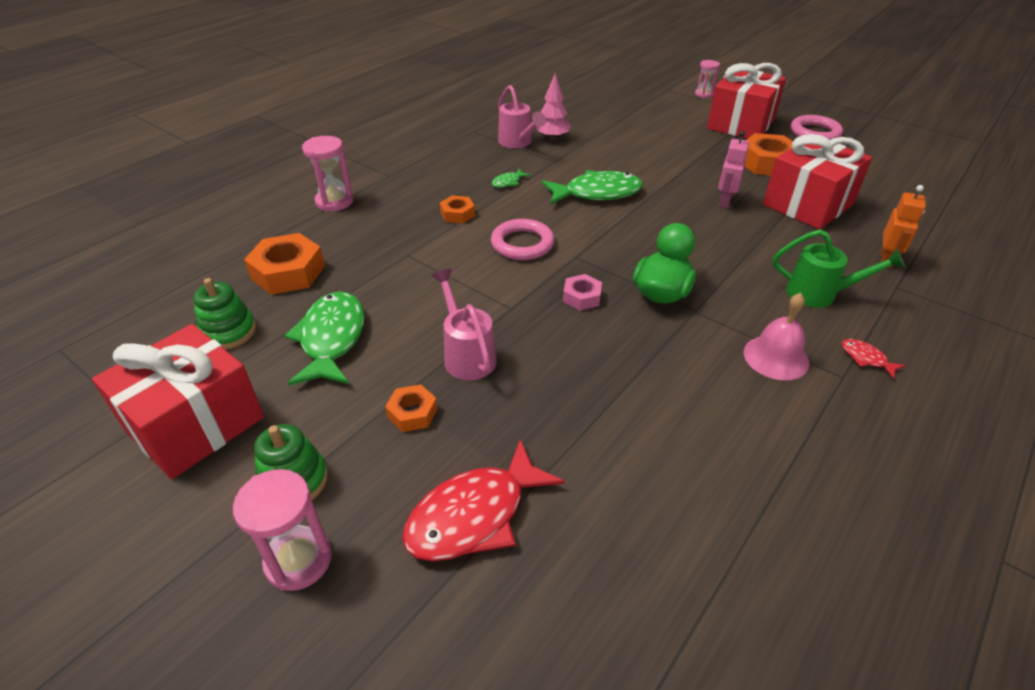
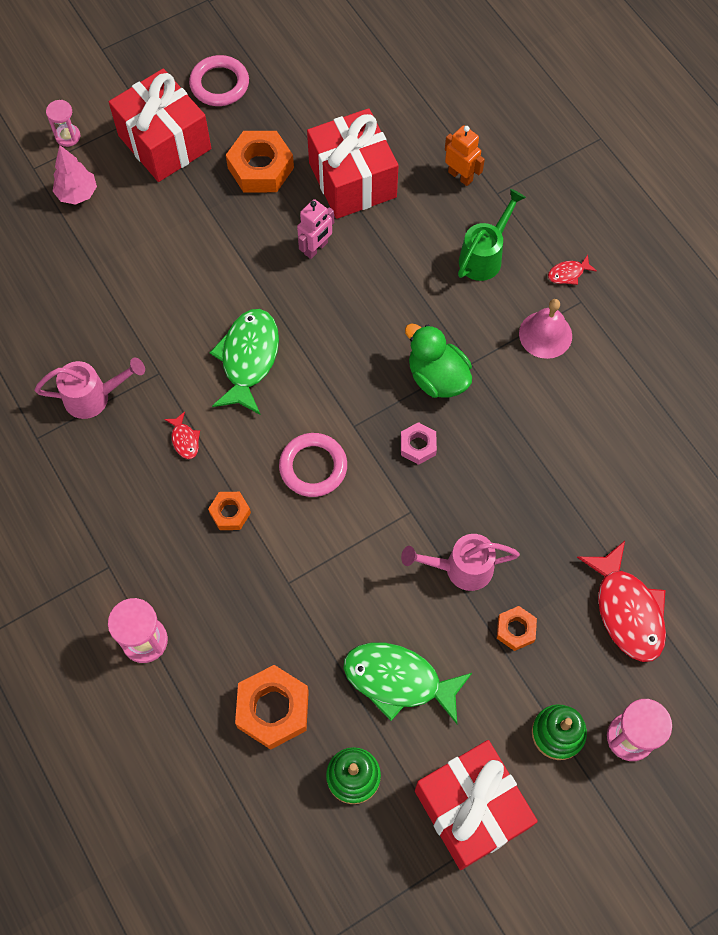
camera: 70 degrees left, 25 degrees up
green fish [492,168,531,188] -> red fish [164,412,200,459]
pink tree [536,74,571,141] -> pink tree moved to [53,145,97,205]
pink robot [718,131,749,208] -> pink robot turned 90 degrees counterclockwise [297,199,334,259]

